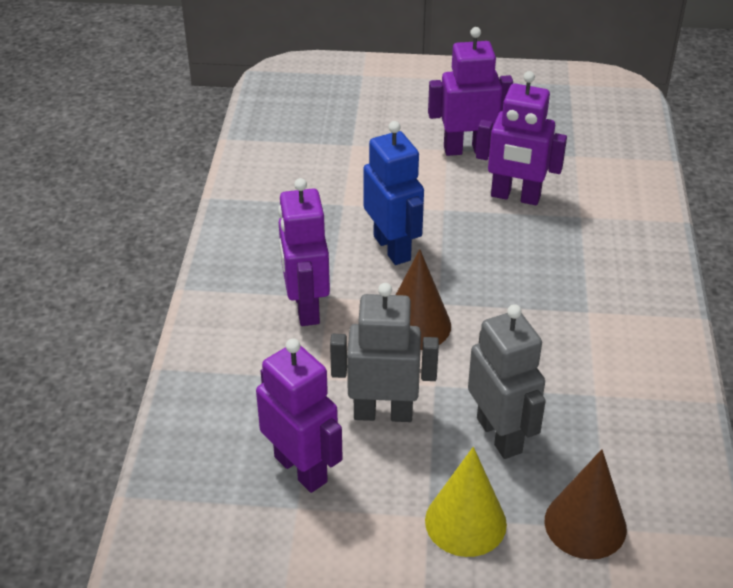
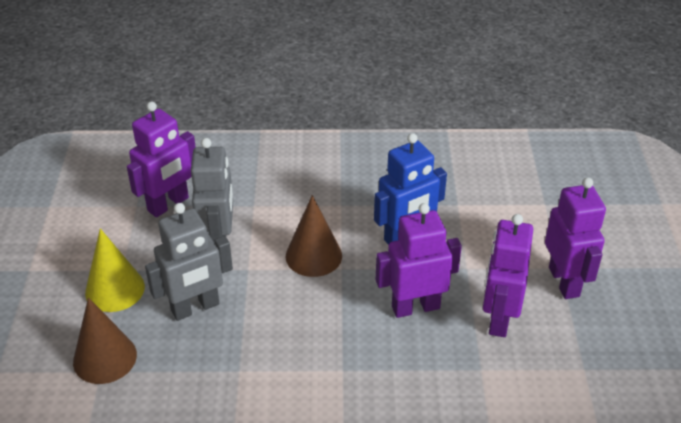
camera: 85 degrees right, 0 degrees up
purple robot [278,178,330,326] -> purple robot moved to [376,203,462,318]

